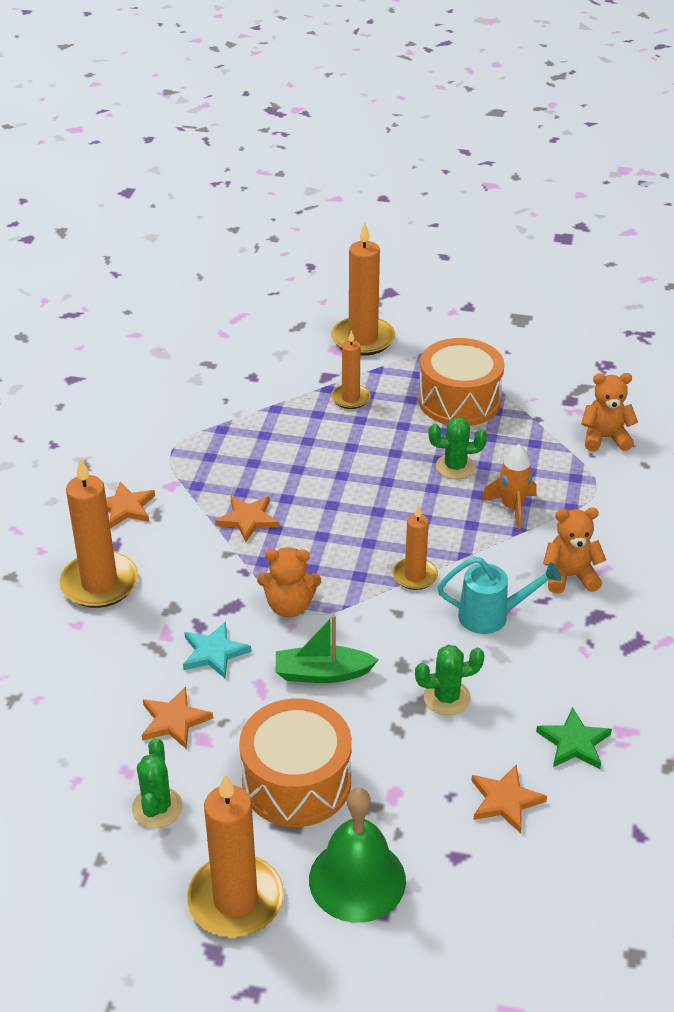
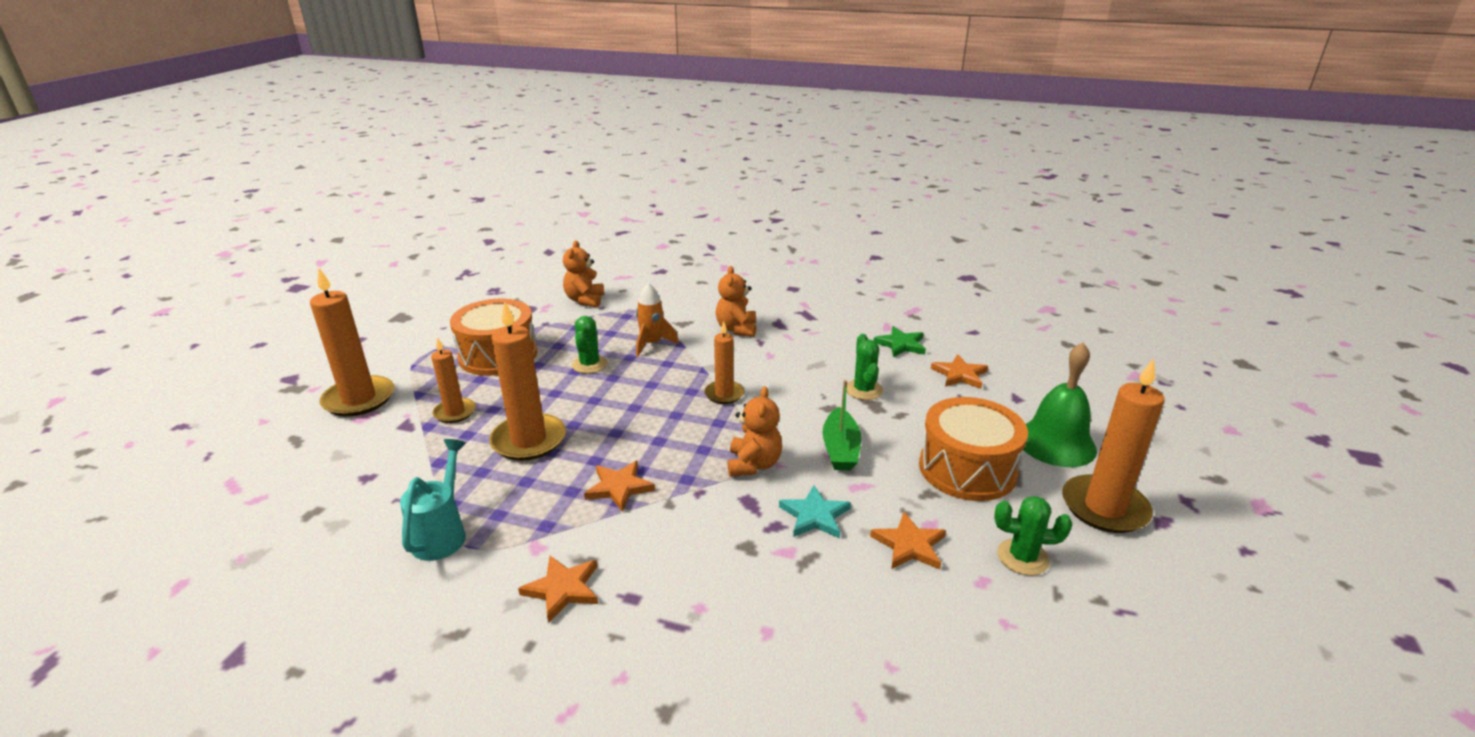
camera: 85 degrees left, 10 degrees down
orange candle [59,458,139,608] -> orange candle moved to [489,301,566,461]
turquoise watering can [437,557,561,634] -> turquoise watering can moved to [400,439,466,561]

